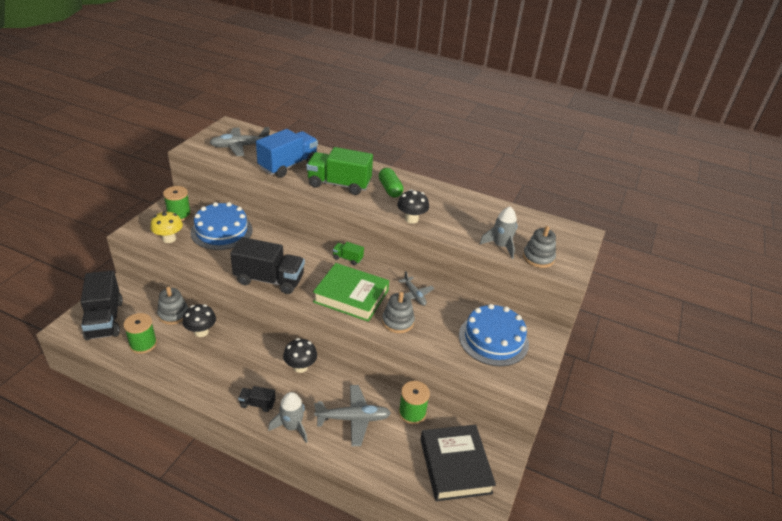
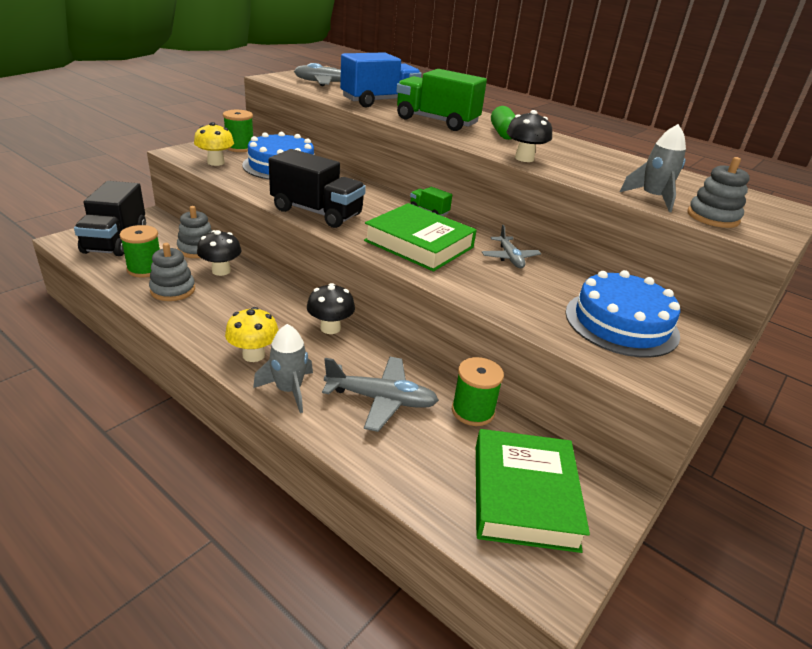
camera: 15 degrees right, 5 degrees down
black truck [238,386,276,412] -> yellow mushroom [225,307,278,362]
grey stacking toy [382,292,415,333] -> grey stacking toy moved to [149,243,195,301]
black book [420,425,496,501] -> green book [476,429,590,553]

